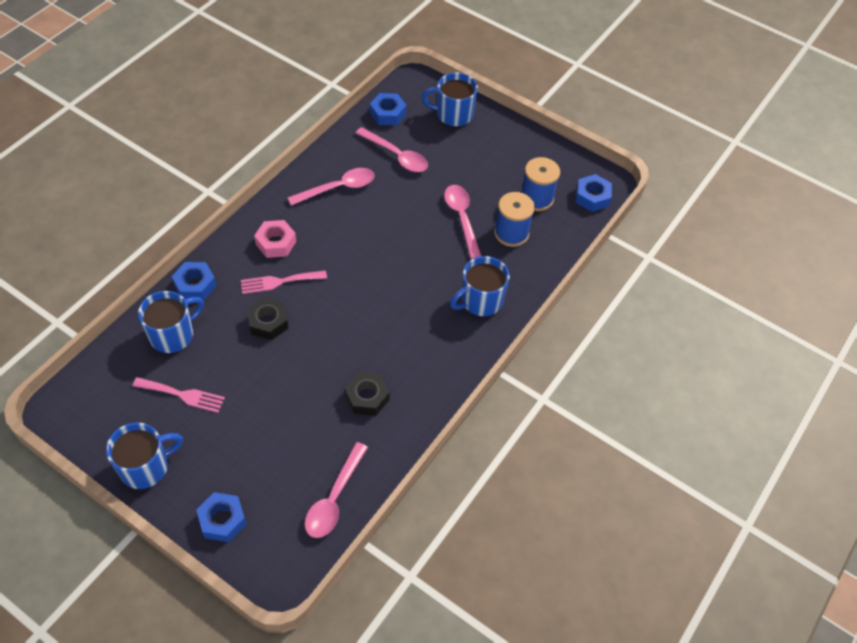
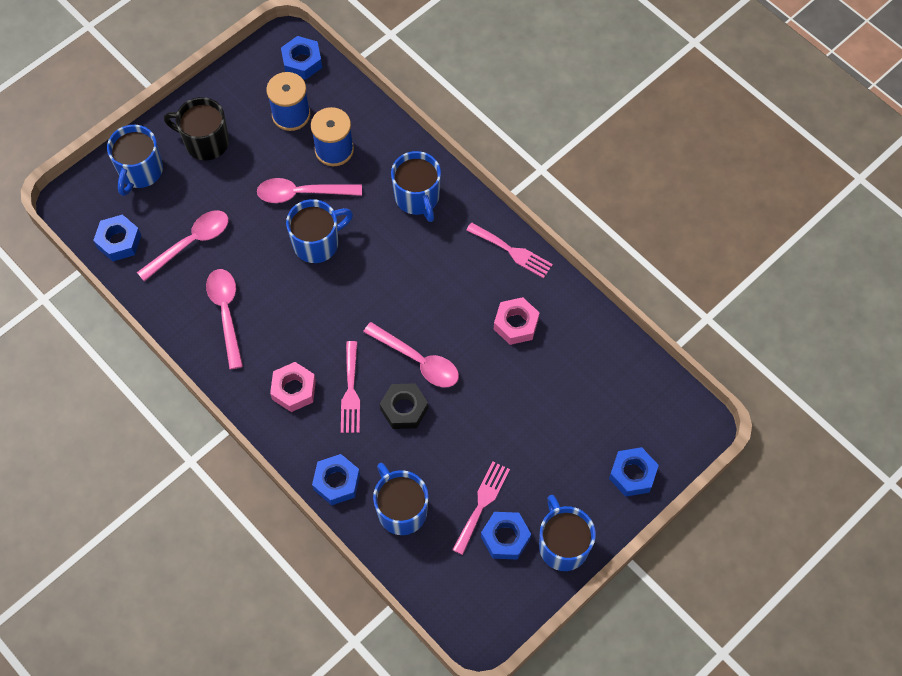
camera: 75 degrees left, 10 degrees up
pink spoon [305,442,368,538] -> pink spoon moved to [363,322,459,387]
black nut [345,372,390,416] -> pink nut [494,297,539,345]
none -> black mug [164,97,229,160]
none -> blue mug [286,199,353,263]
none -> pink fork [466,222,553,278]
none -> blue nut [481,512,531,560]

